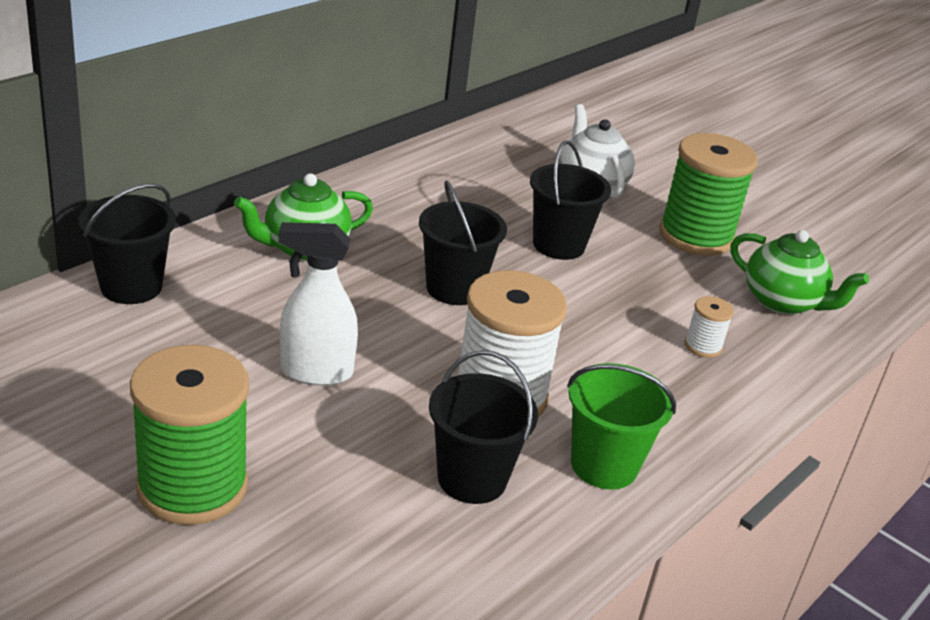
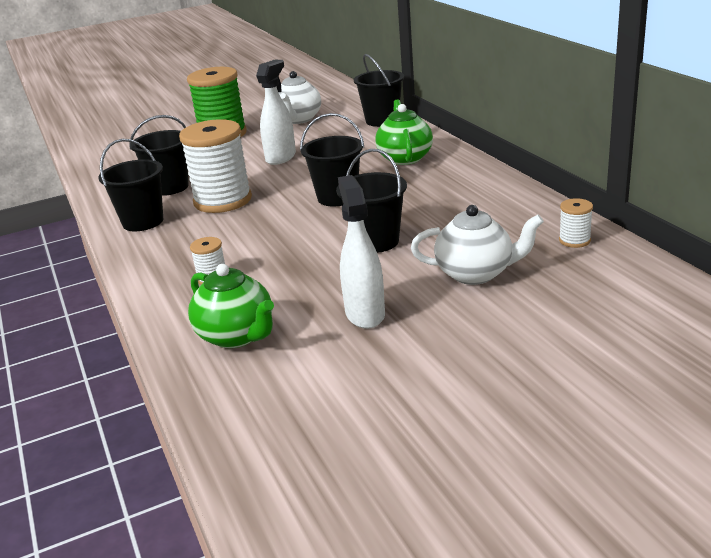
camera: 120 degrees right, 5 degrees down
green bucket [567,363,676,490] -> black bucket [98,139,163,231]
green spool [659,133,758,256] -> white spray bottle [338,175,385,329]
green teapot [730,230,869,315] -> green teapot turned 105 degrees counterclockwise [188,264,274,348]
none -> white teapot [278,71,321,124]
none -> white spool [559,198,593,248]

